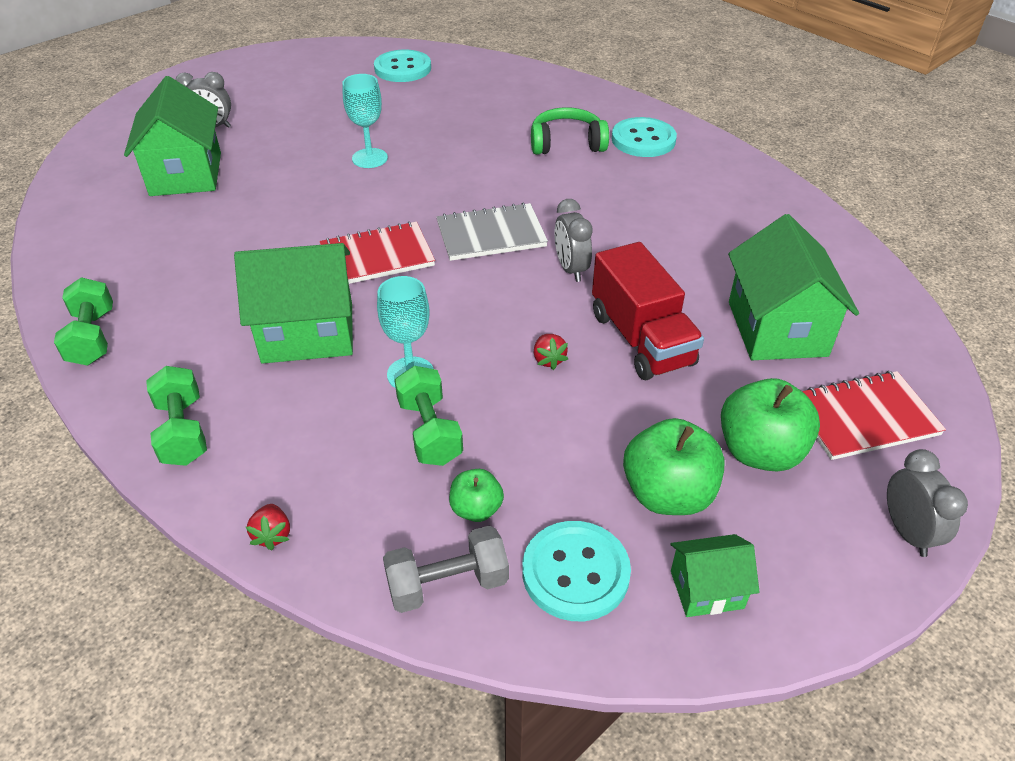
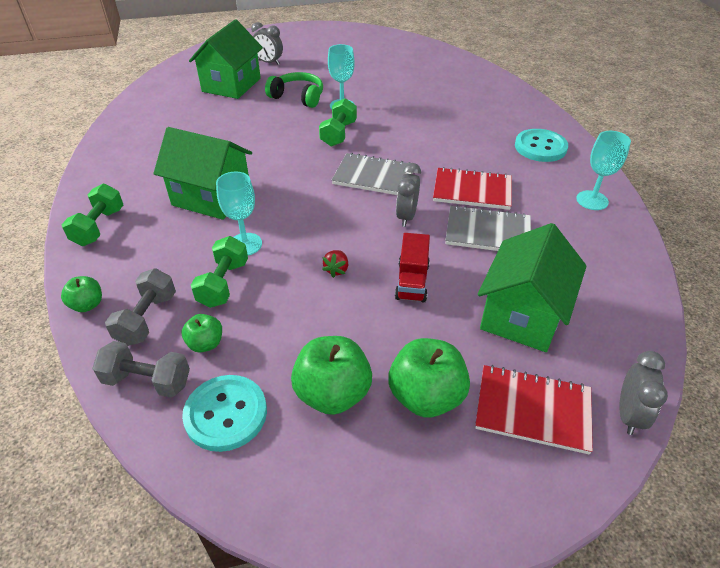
camera: 30 degrees right, 0 degrees up
green dumbbell [54,278,113,365] -> green dumbbell moved to [319,98,357,147]
red strawberry [246,504,290,550] -> green apple [61,276,102,312]
red notebook [319,221,435,284] -> red notebook moved to [433,167,512,210]
turquoise button [374,50,431,82] -> none
green headphones [531,107,609,155] -> green headphones moved to [265,72,323,108]
red truck [592,242,704,380] -> red truck [395,233,430,302], size x0.64
green house [671,534,760,617] -> none
grey clock [887,449,968,557] -> grey clock moved to [619,351,668,435]
none -> grey dumbbell [105,268,176,346]
none -> grey notebook [445,205,531,251]
none -> turquoise goblet [576,131,631,210]

